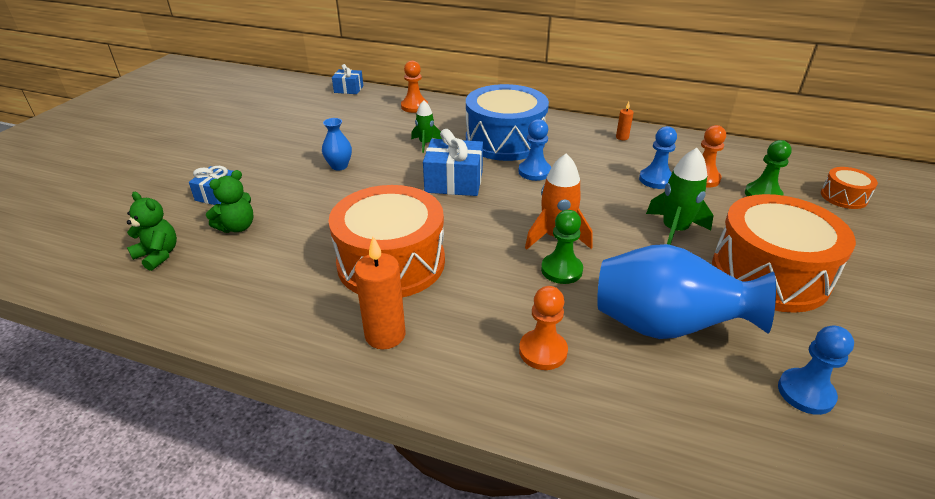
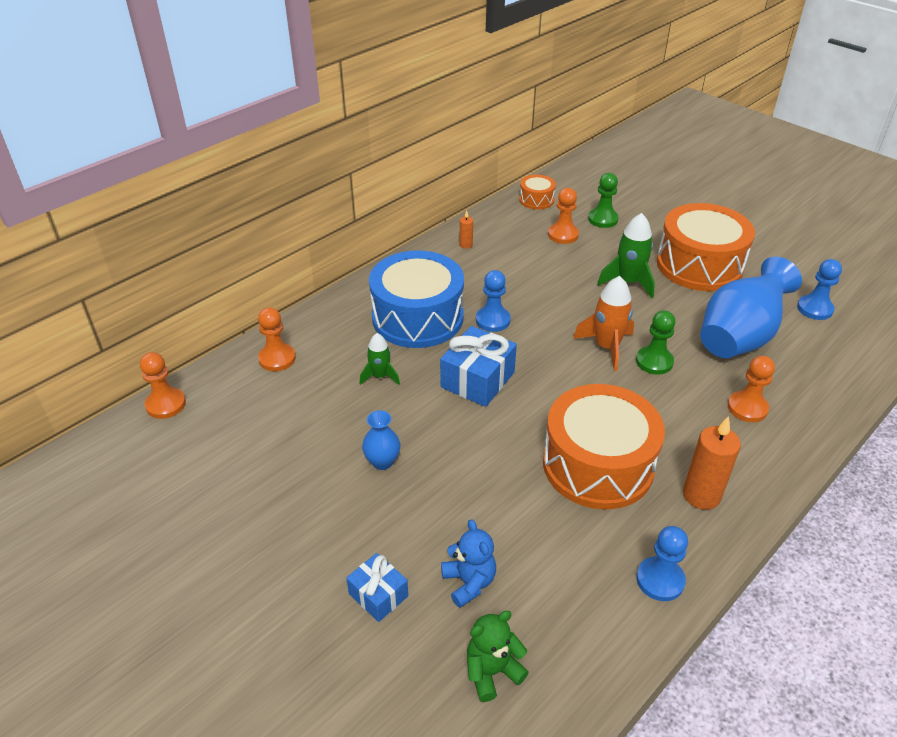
camera: 65 degrees left, 5 degrees up
green teddy bear [206,170,253,233] -> blue teddy bear [441,519,496,608]
blue gift [332,64,363,94] -> orange pawn [140,352,186,419]
blue pawn [639,126,677,189] -> blue pawn moved to [636,526,688,601]
orange drum [821,167,878,209] -> orange drum moved to [519,175,556,210]

